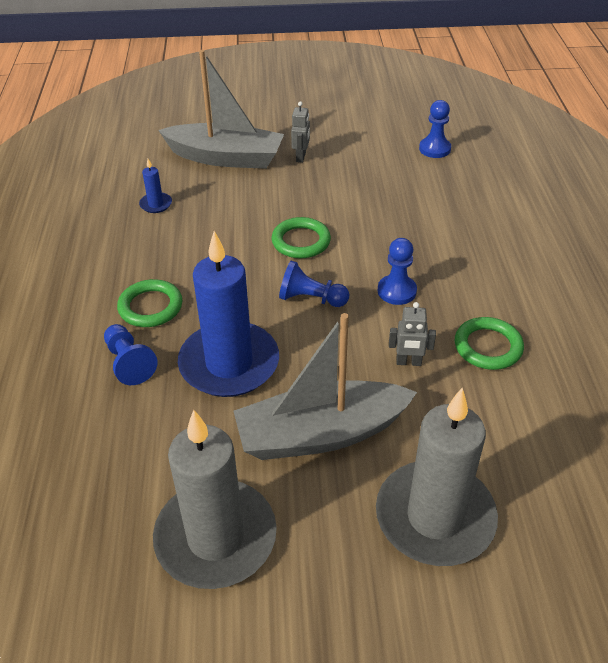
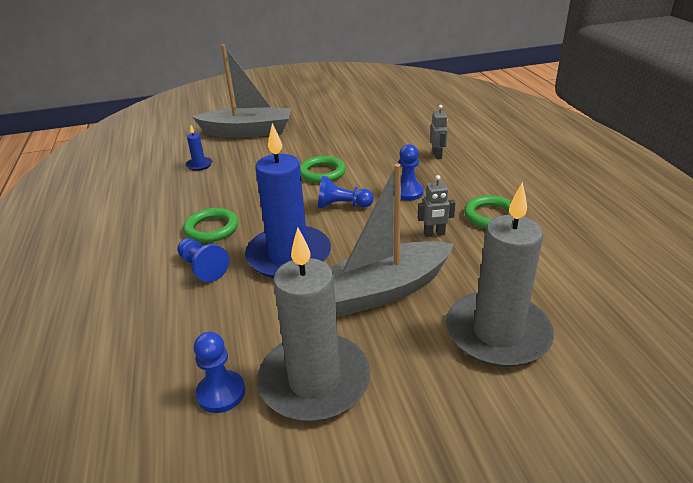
camera: 10 degrees left, 10 degrees down
grey robot [291,101,310,163] -> grey robot moved to [430,105,448,159]
blue pawn [419,100,451,158] -> blue pawn moved to [194,332,245,413]

